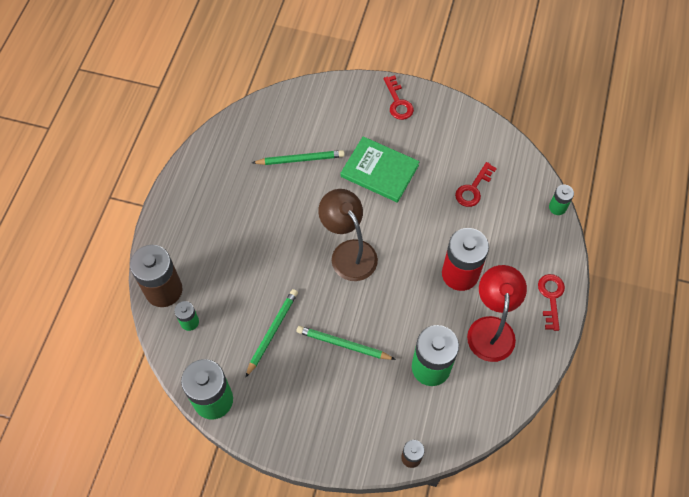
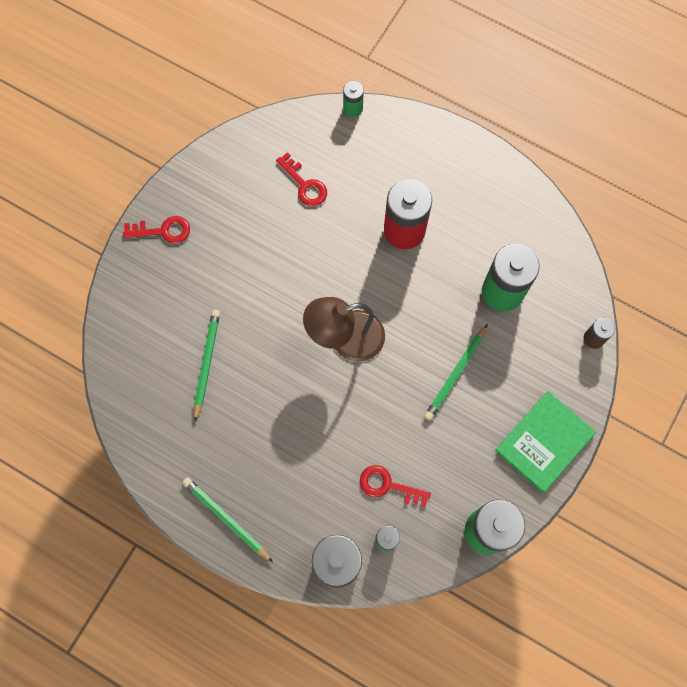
camera: 75 degrees left, 10 degrees up
green pencil [245,289,298,378] -> green pencil moved to [182,477,273,562]
green book [340,136,420,203] -> green book moved to [495,391,596,493]
red lamp [467,265,527,362] -> none
red key [538,274,565,331] -> red key moved to [360,465,431,508]

